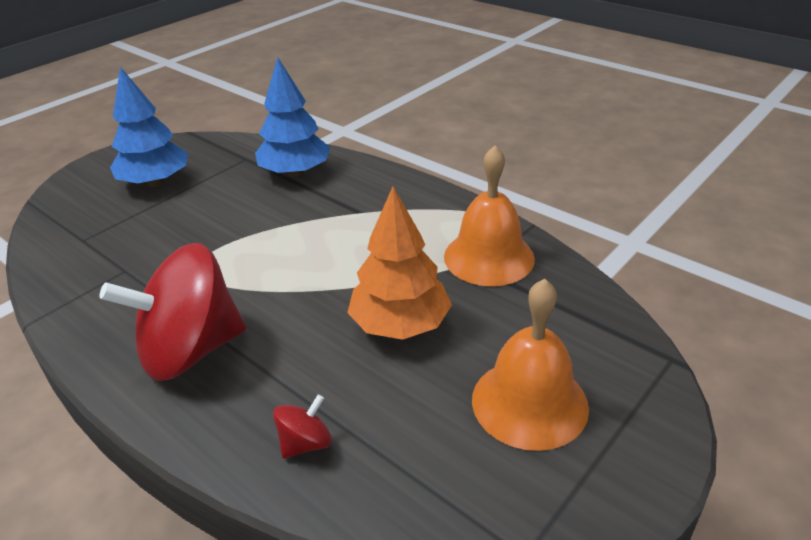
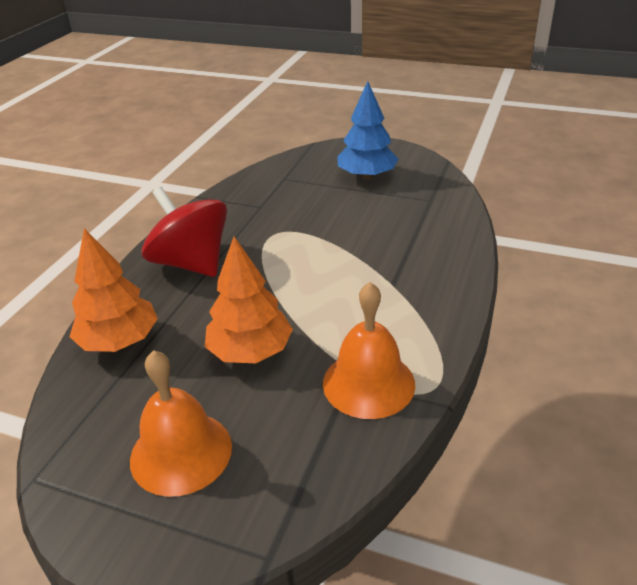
camera: 70 degrees right, 0 degrees up
blue tree [255,57,330,177] -> none
red spinning top [273,394,332,459] -> orange tree [69,228,158,352]

